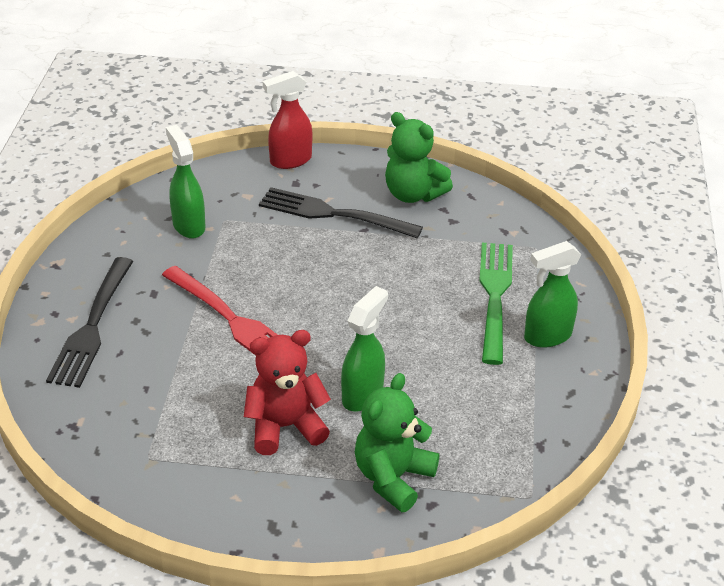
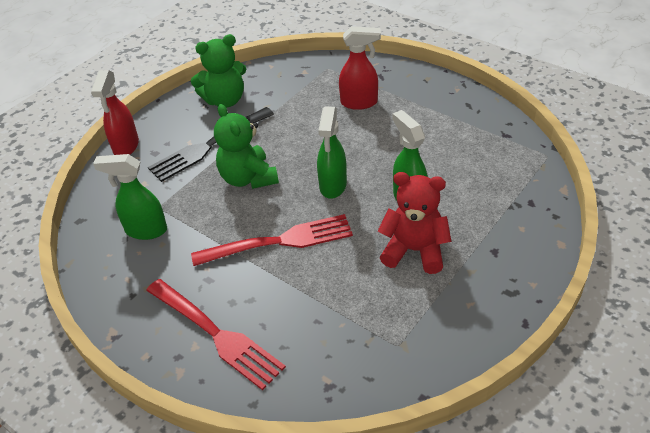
camera: 55 degrees left, 5 degrees up
black fork [46,257,133,388] -> red fork [146,279,286,390]
red teddy bear [244,330,331,455] -> red teddy bear turned 90 degrees clockwise [378,172,451,274]
green teddy bear [355,373,439,512] -> green teddy bear moved to [214,104,279,189]
green fork [479,242,513,365] -> red spray bottle [339,26,381,110]
green spray bottle [524,241,581,348] -> green spray bottle moved to [317,106,347,199]

